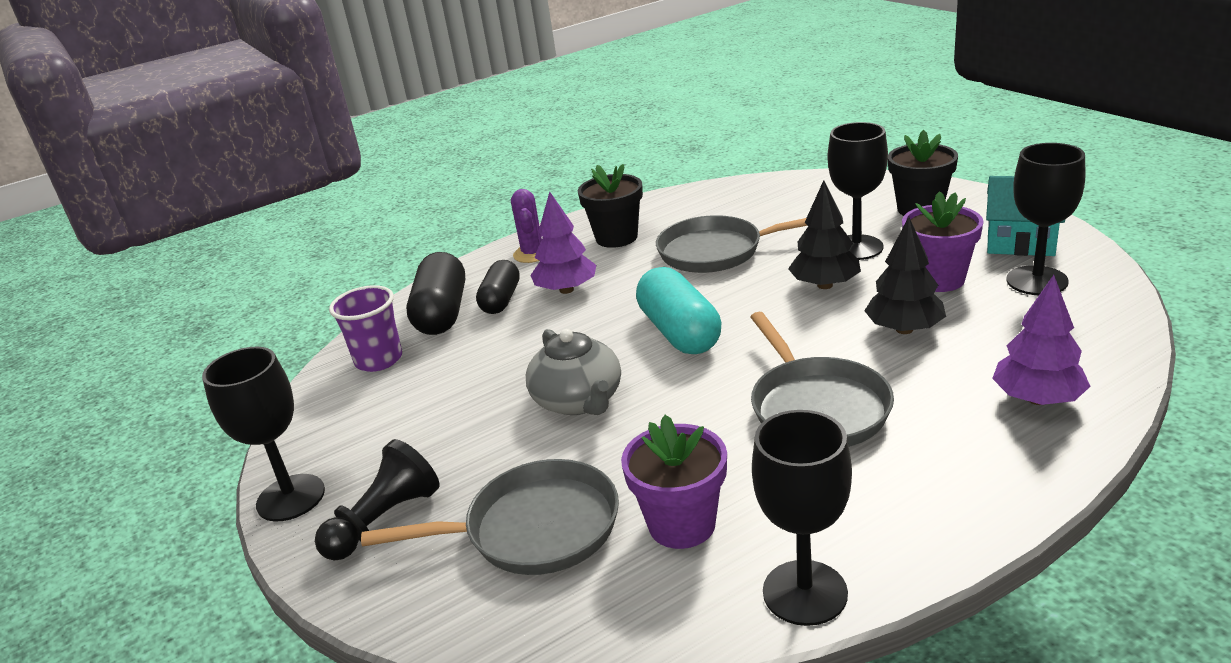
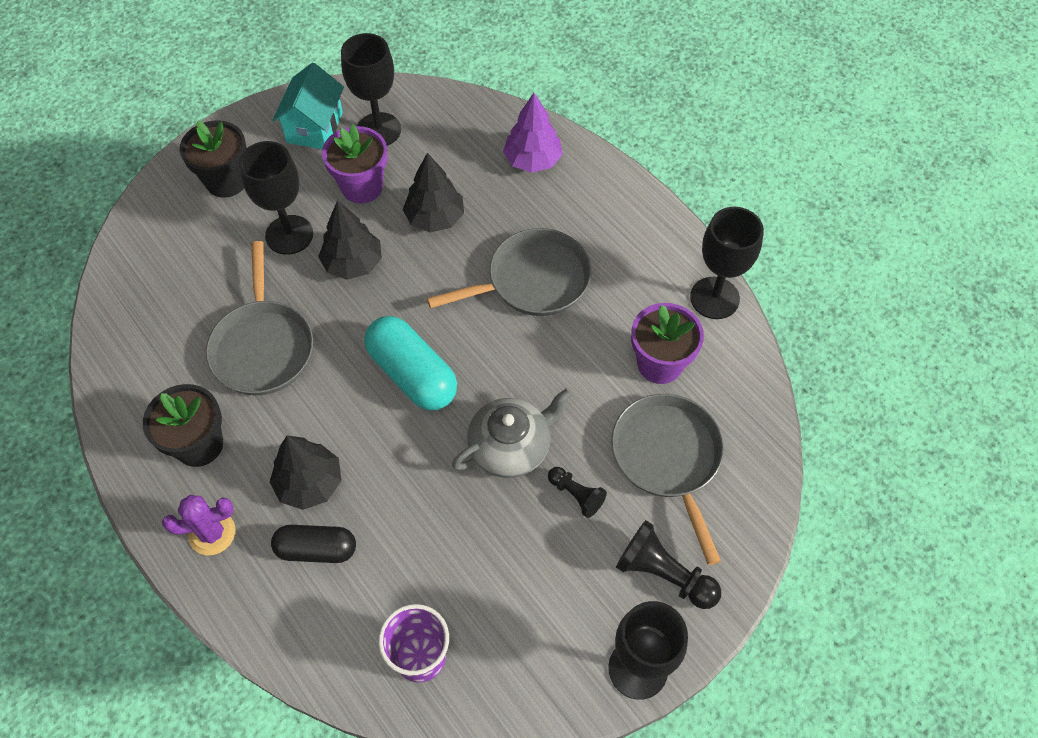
camera: 100 degrees left, 30 degrees up
black capsule [407,252,465,335] -> none
purple tree [530,192,596,294] -> black tree [270,436,342,510]
turquoise capsule [636,267,721,354] -> turquoise capsule turned 75 degrees clockwise [364,316,457,411]
none -> black pawn [548,467,607,518]

